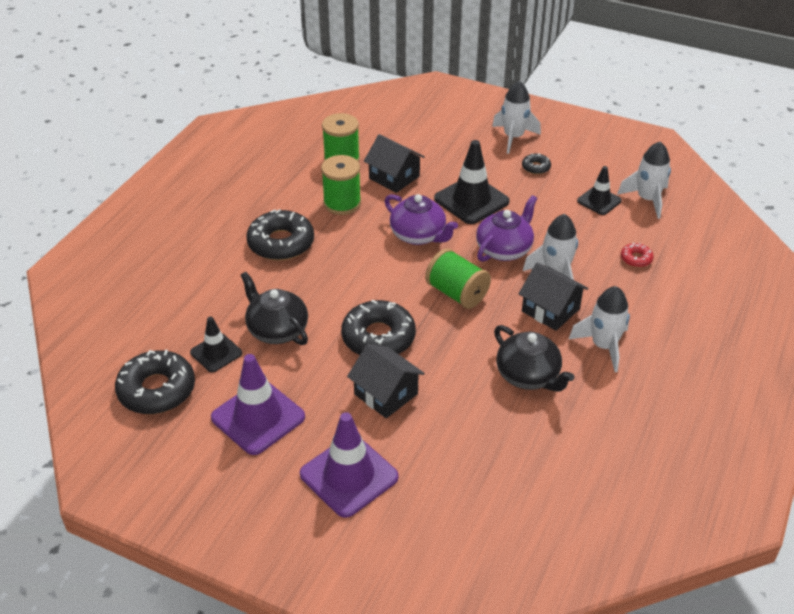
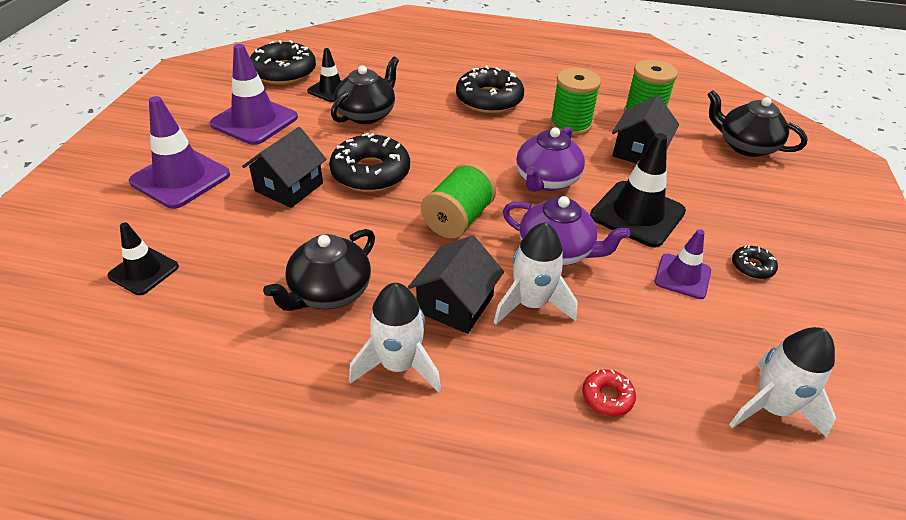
camera: 75 degrees right, 0 degrees up
white rocket [492,81,541,154] -> none
black traffic cone [577,166,622,215] -> black traffic cone moved to [107,222,179,295]
none -> purple traffic cone [655,229,711,299]
none -> black teapot [707,90,808,157]

